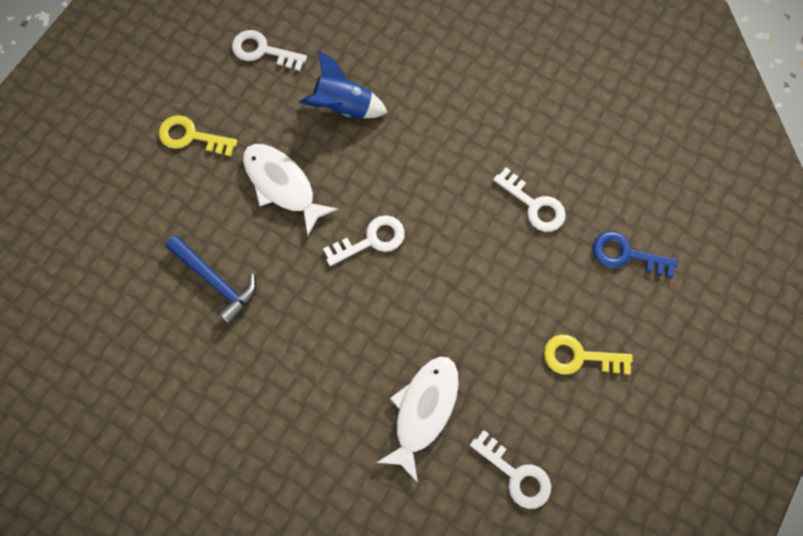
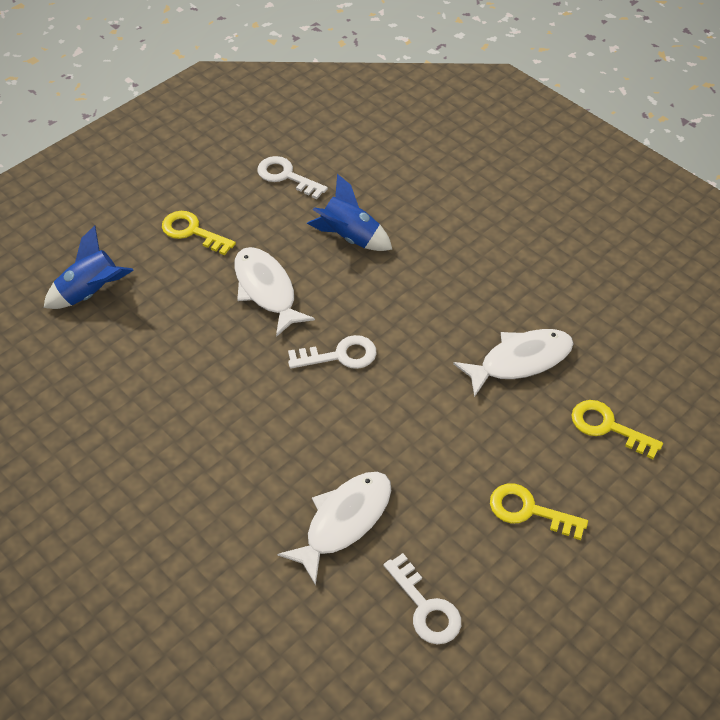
camera: 15 degrees right, 20 degrees down
blue hammer [166,236,256,324] -> none
white key [493,167,566,232] -> white fish [453,329,574,397]
blue key [593,231,678,278] -> yellow key [572,400,663,459]
none -> blue rocket [44,225,134,309]

